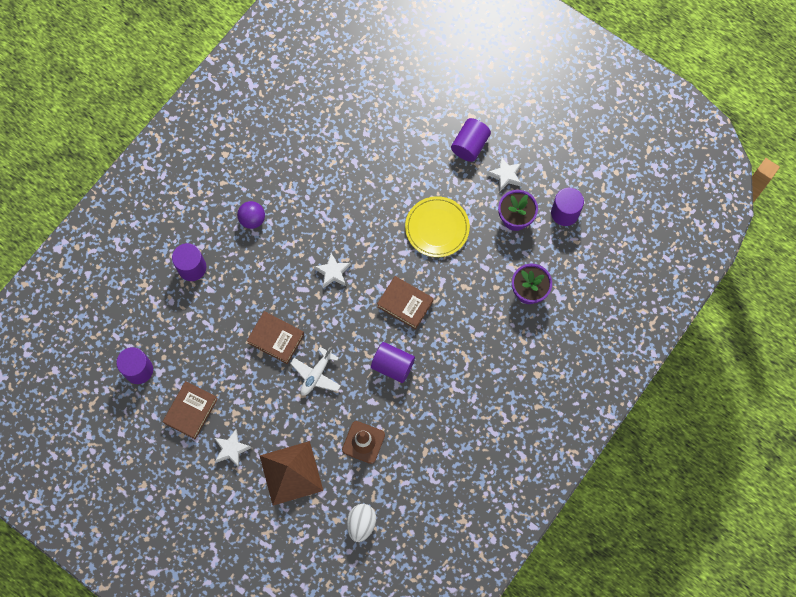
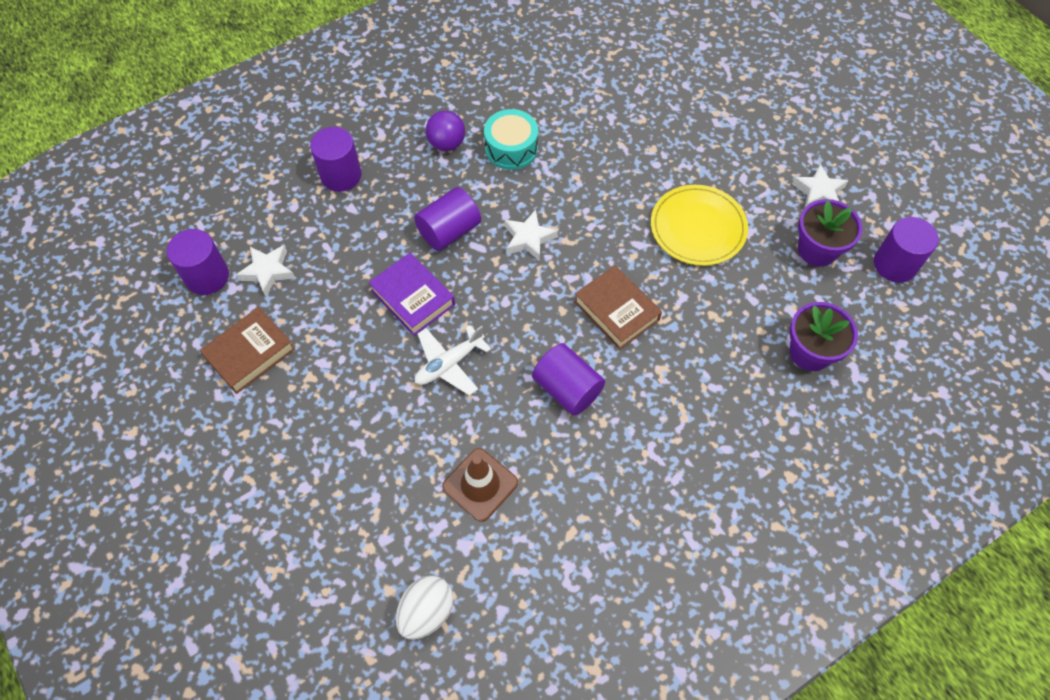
camera: 20 degrees right, 10 degrees down
white star [214,429,252,467] -> white star moved to [236,245,295,296]
brown book [247,311,304,364] -> purple book [369,253,455,336]
brown pyramid [260,441,323,506] -> none
purple cylinder [451,118,491,162] -> purple cylinder moved to [414,187,481,251]
none -> turquoise drum [484,109,538,170]

